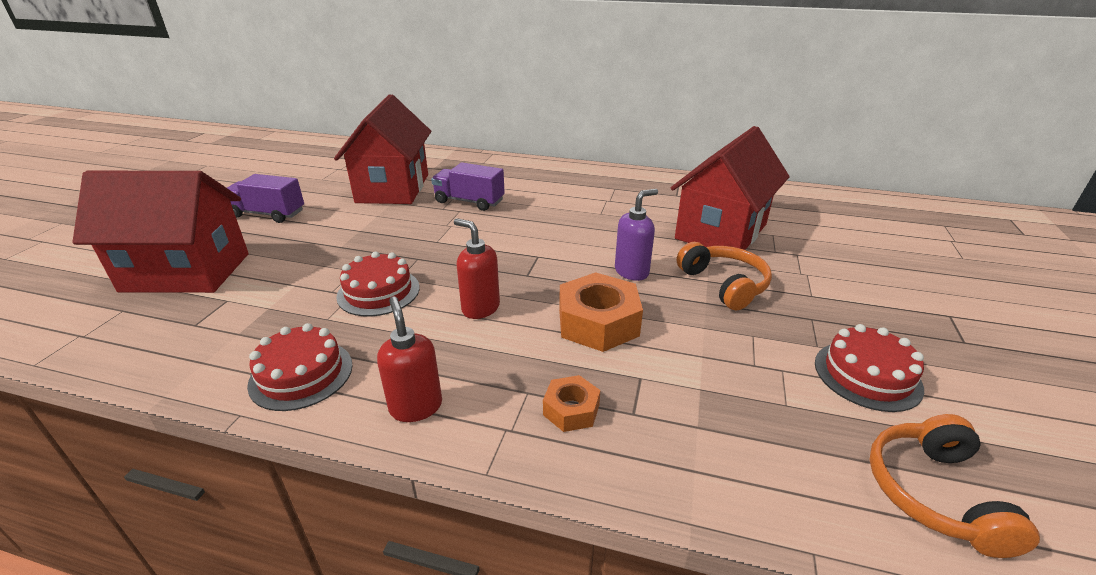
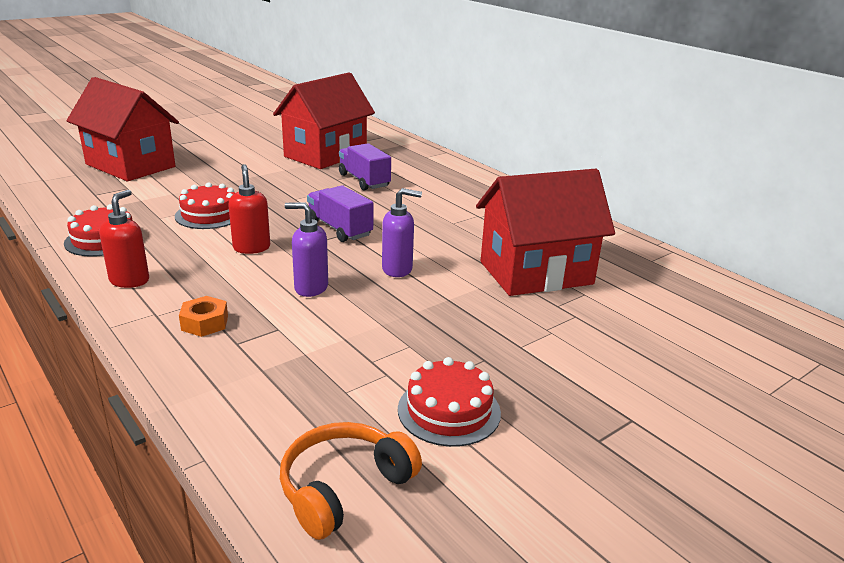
camera: 35 degrees right, 5 degrees down
purple truck [227,174,304,223] -> purple truck moved to [307,185,373,242]
orange nut [559,272,643,352] -> purple soap dispenser [285,202,328,297]
orange headphones [677,242,772,310] -> none

